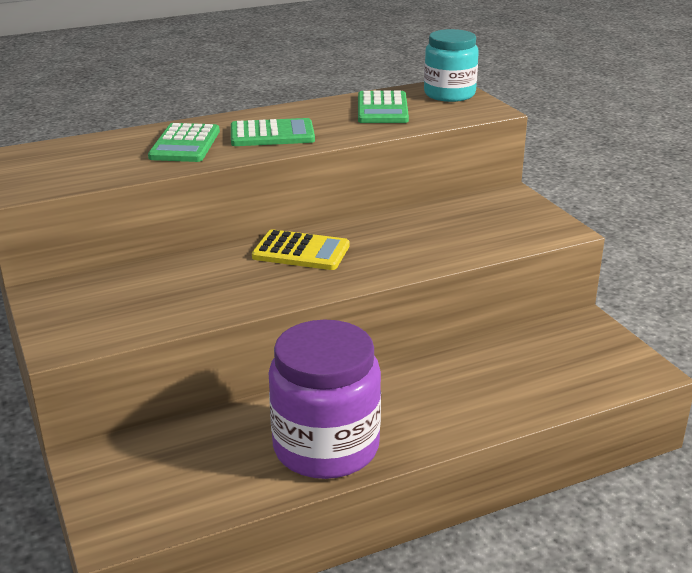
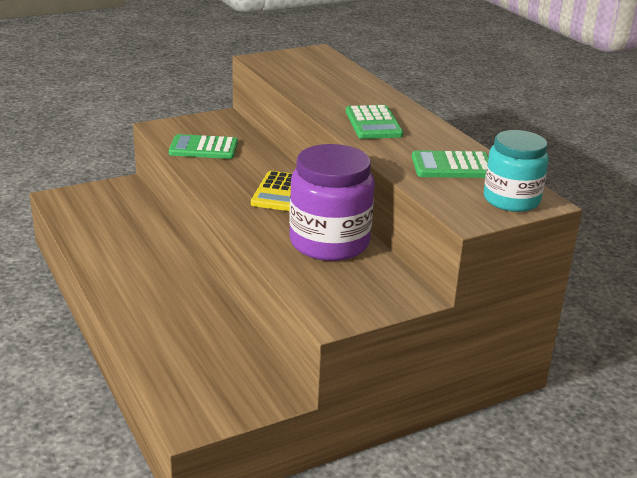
camera: 85 degrees right, 0 degrees up
green calculator [148,123,220,162] -> green calculator moved to [169,134,238,159]
purple jar [269,319,381,479] -> purple jar moved to [289,144,375,261]

